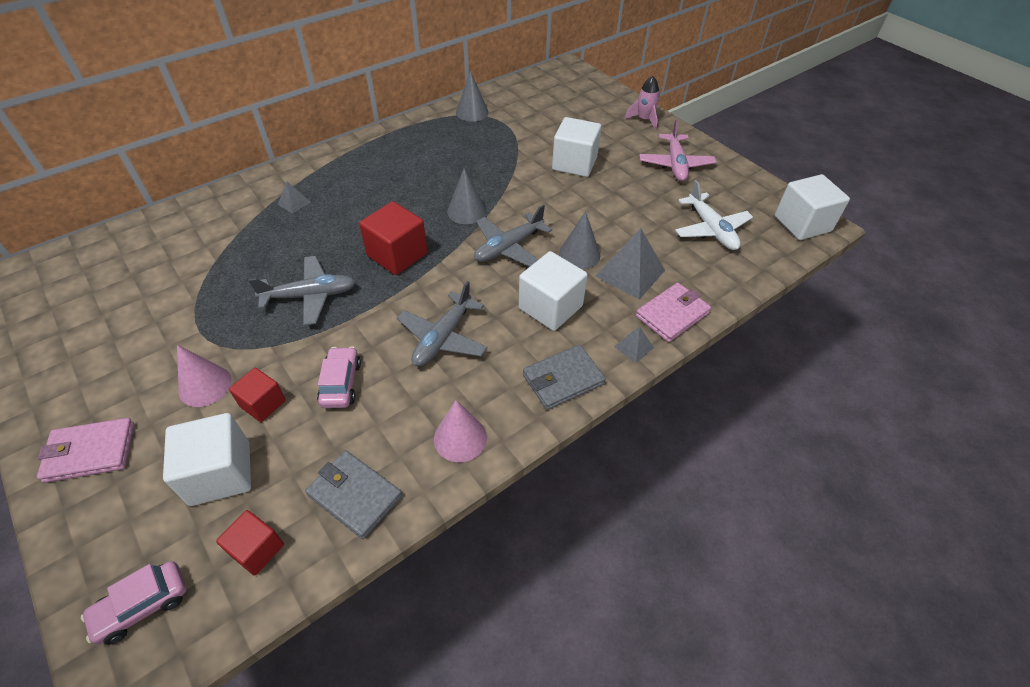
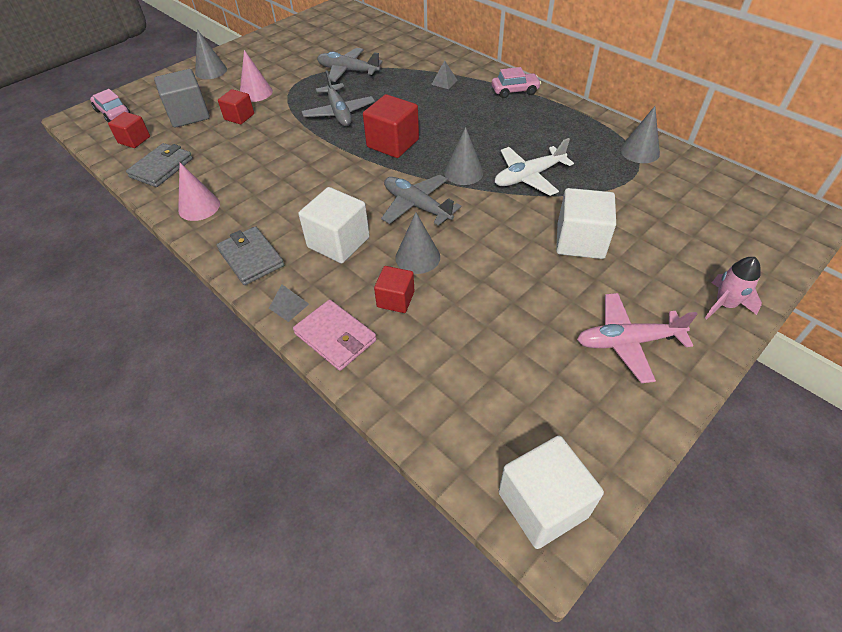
camera: 85 degrees right, 0 degrees up
pink wallet [37,418,134,483] -> grey cone [195,29,227,79]
white cube [163,413,251,506] -> grey cube [154,69,210,128]
pink car [317,346,361,408] -> pink car moved to [492,67,541,98]
grey plane [397,281,488,366] -> grey plane moved to [317,48,383,82]
grey pyramid [595,228,665,300] -> red cube [374,266,414,313]
white plane [675,180,753,250] -> white plane moved to [495,138,574,196]

